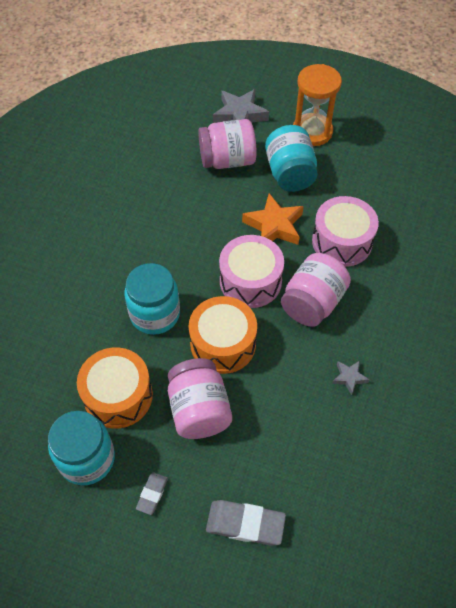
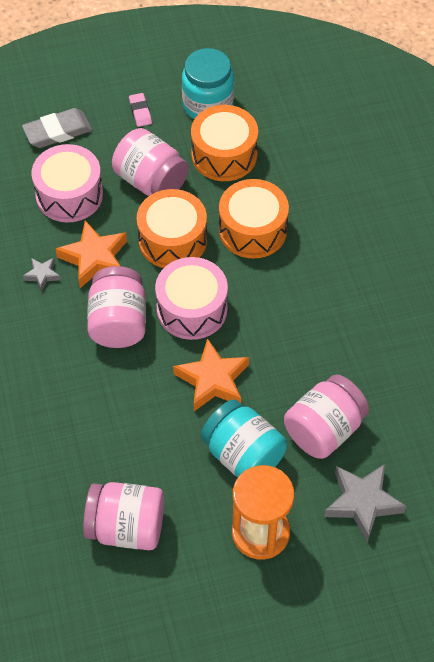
camera: 145 degrees right, 0 degrees up
turquoise jar [124,263,180,335] -> orange drum [219,179,289,259]
grey eraser [136,472,168,515] -> pink eraser [129,93,152,127]
pink drum [312,196,379,267] -> pink drum moved to [32,144,103,222]
none -> orange star [56,220,127,288]
none -> pink jar [83,482,164,550]

